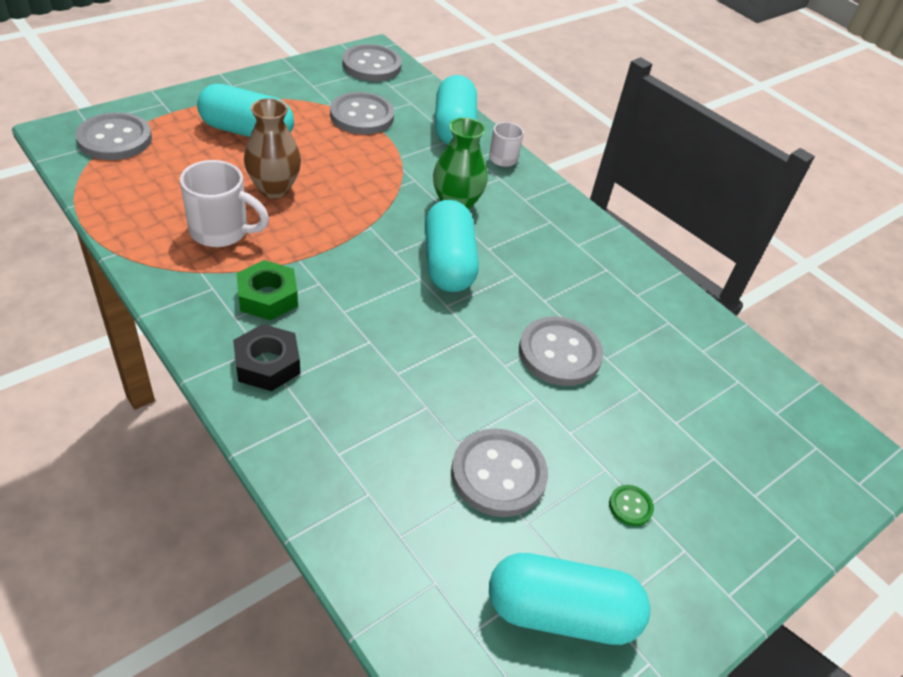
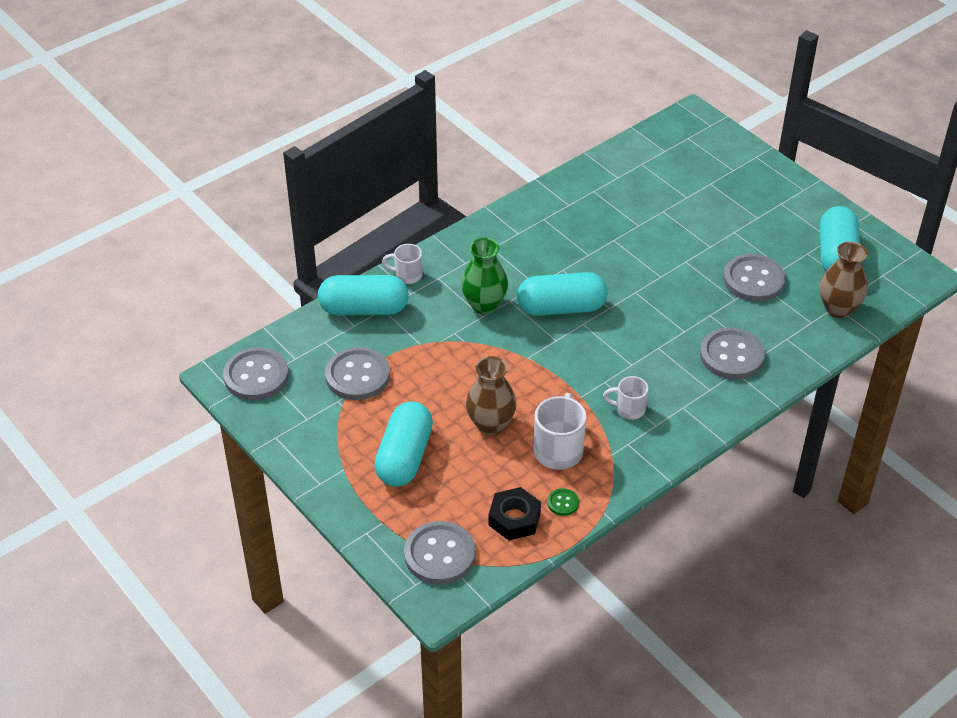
camera: 85 degrees left, 0 degrees up
black nut [233,324,300,391] -> black nut moved to [488,487,541,540]
green nut [236,260,298,320] -> white mug [603,376,648,419]
grey button [519,316,603,386] -> grey button moved to [700,328,765,379]
green button [609,485,654,526] -> green button moved to [547,488,579,516]
none -> brown vase [820,242,868,318]

